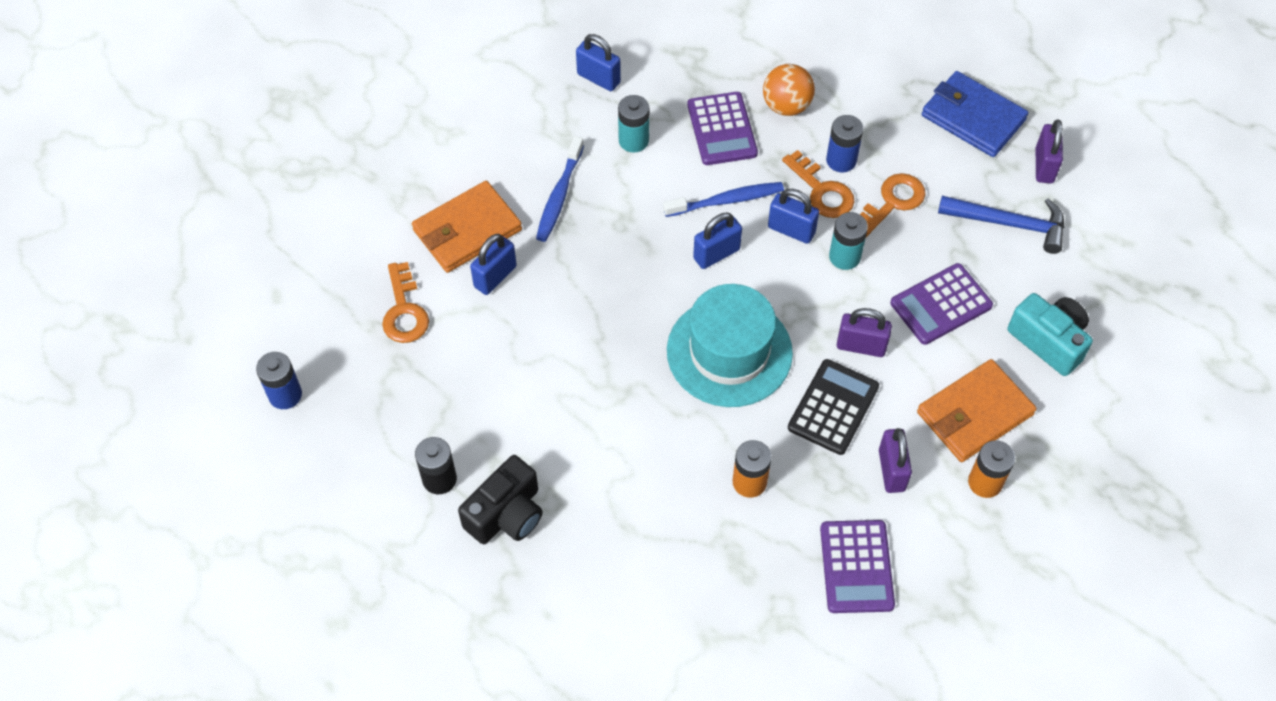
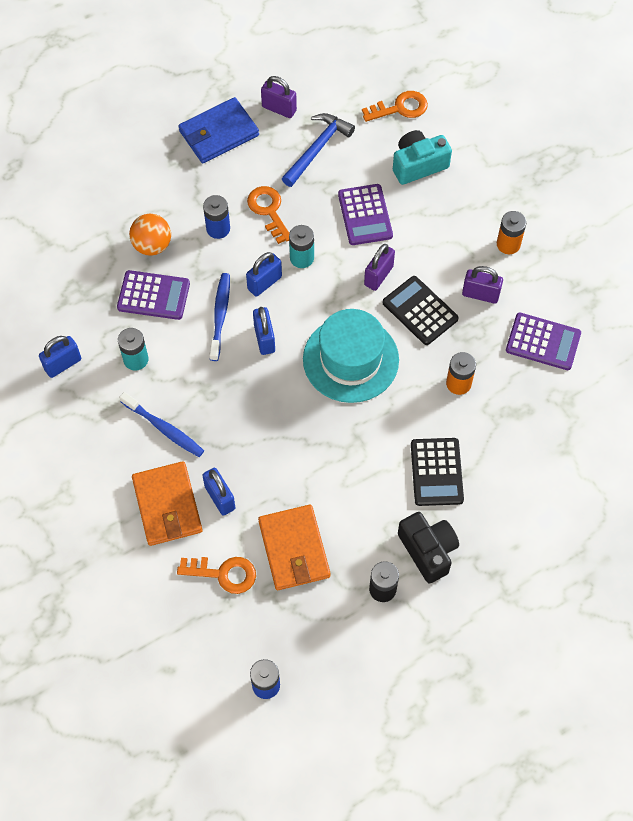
camera: 70 degrees left, 5 degrees up
orange key [782,150,854,218] -> orange key moved to [362,91,428,122]
orange wallet [917,359,1037,462] -> orange wallet moved to [258,505,330,590]
none -> black calculator [411,438,464,506]

